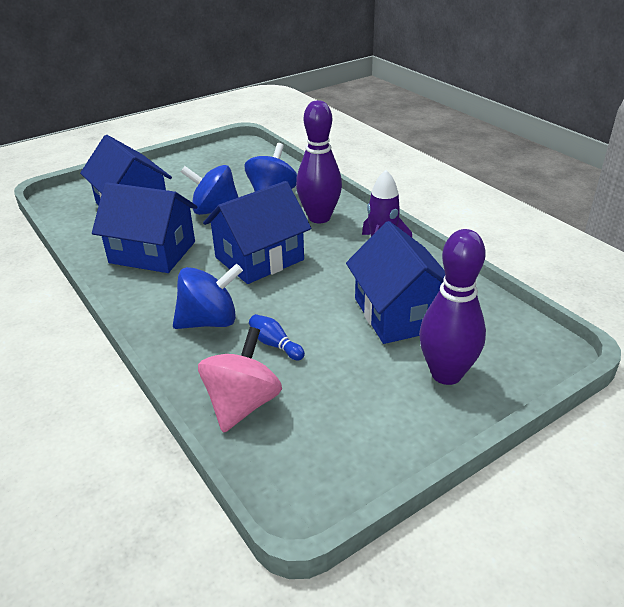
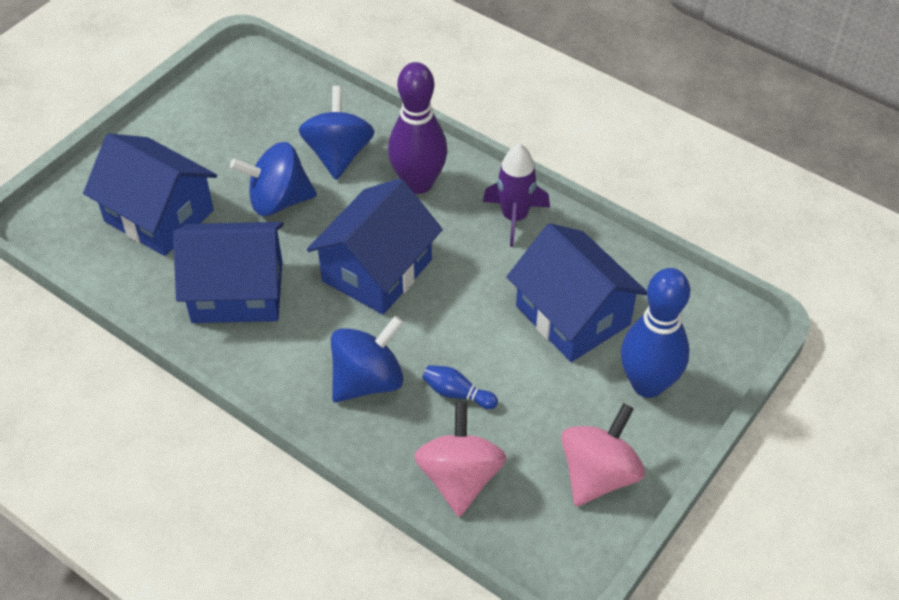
camera: 20 degrees left, 15 degrees up
purple bowling pin [419,229,486,385] -> blue bowling pin [621,268,690,398]
none -> pink spinning top [561,403,645,506]

